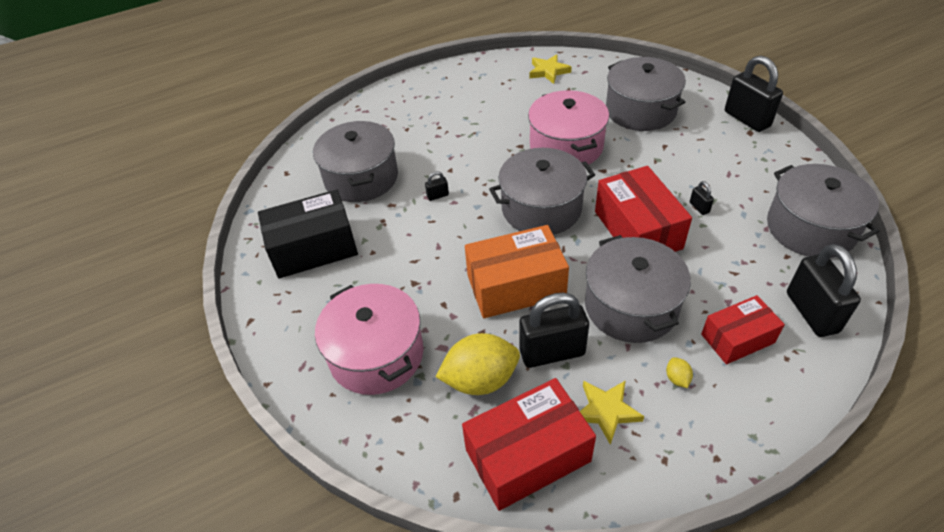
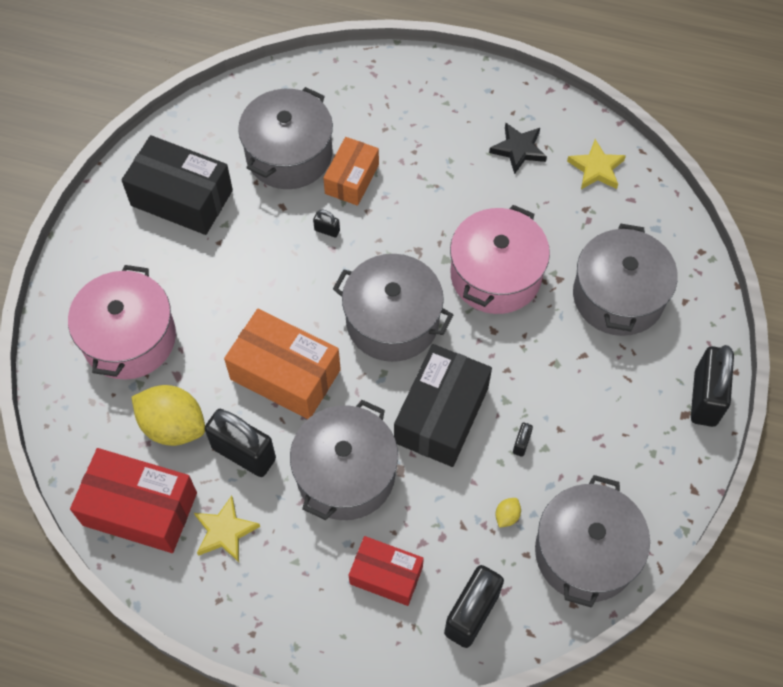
camera: 40 degrees right, 15 degrees up
red box [595,166,692,252] -> black box [394,344,492,467]
yellow lemon [666,357,693,388] -> yellow lemon moved to [495,498,521,528]
none -> orange box [323,137,379,206]
none -> black star [489,122,547,174]

